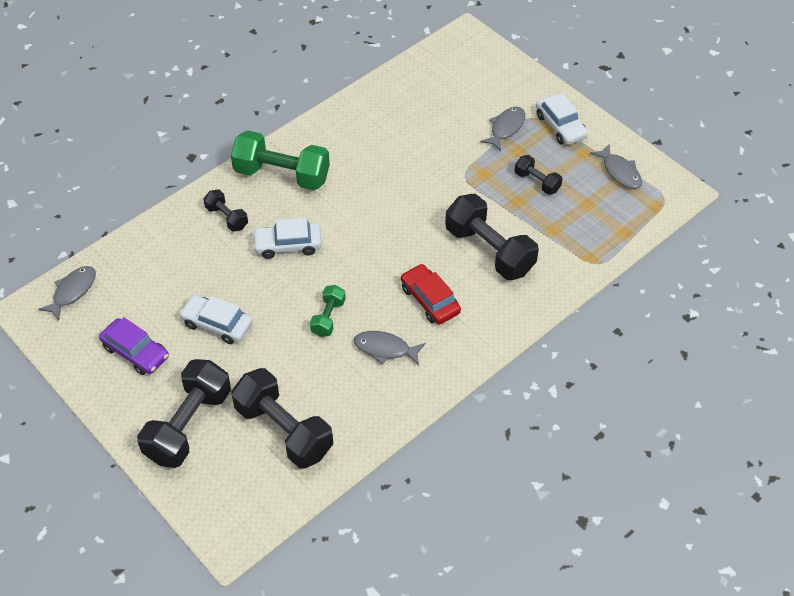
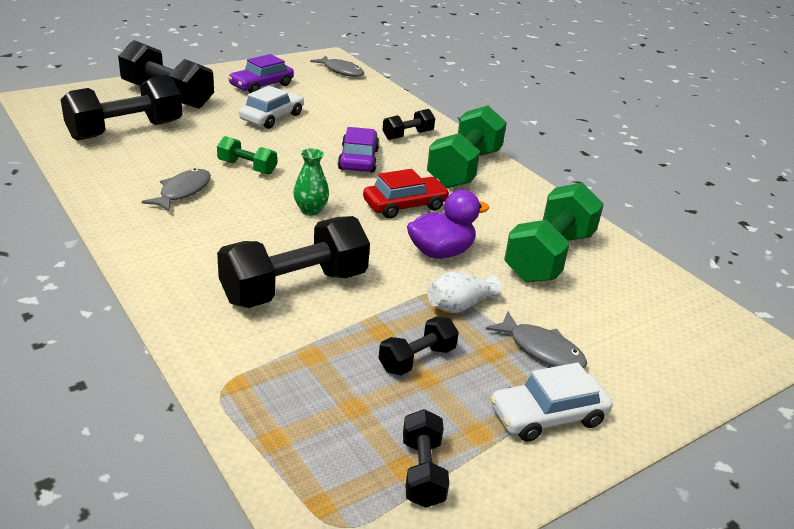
camera: 95 degrees right, 20 degrees down
white car [252,218,322,259] -> purple car [338,127,379,173]
red car [401,264,461,325] -> red car moved to [363,169,450,219]
grey fish [590,144,642,189] -> black dumbbell [403,409,449,508]
none -> green vase [293,148,329,215]
none -> purple duck [407,190,489,259]
none -> white vase [428,271,502,313]
none -> green dumbbell [504,183,604,283]

